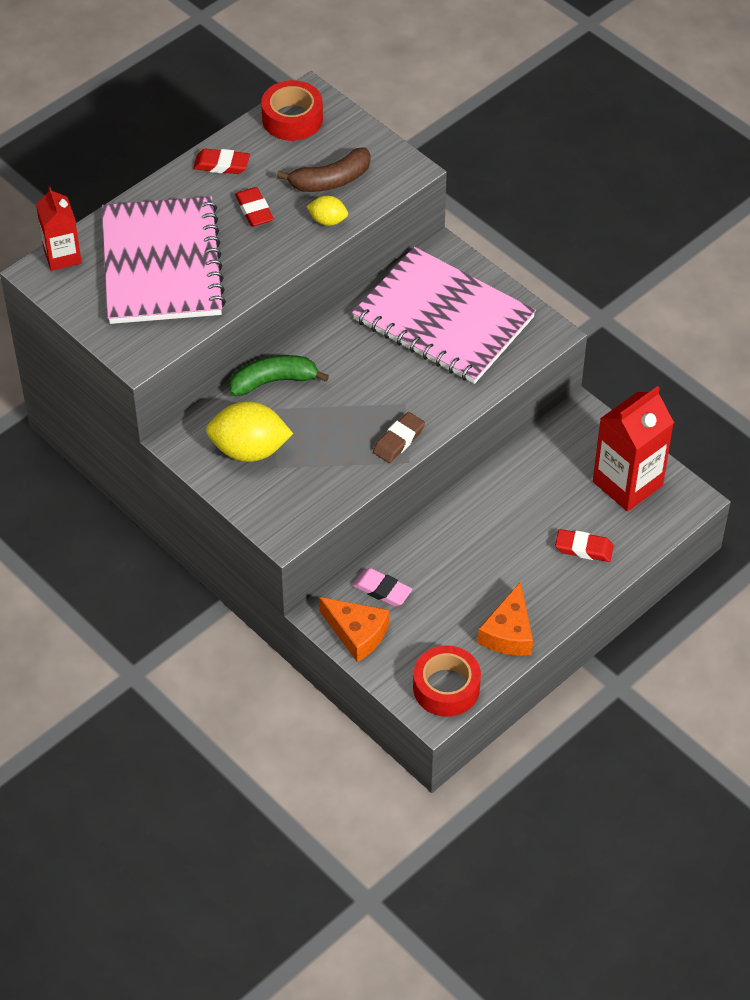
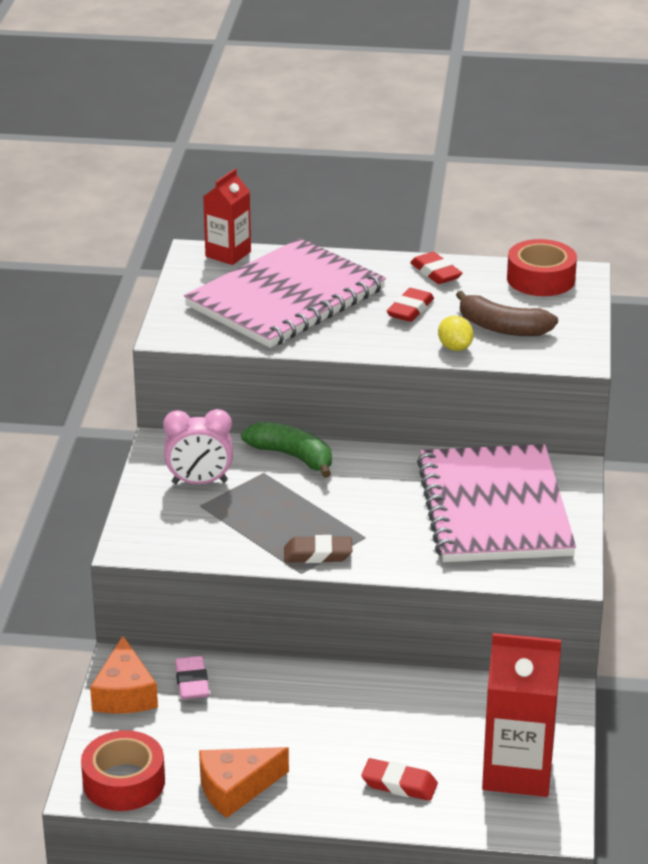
camera: 50 degrees right, 20 degrees down
yellow lemon [206,401,293,462] -> pink clock [163,409,233,484]
red eraser [555,529,614,562] -> red eraser turned 45 degrees counterclockwise [361,758,438,801]

